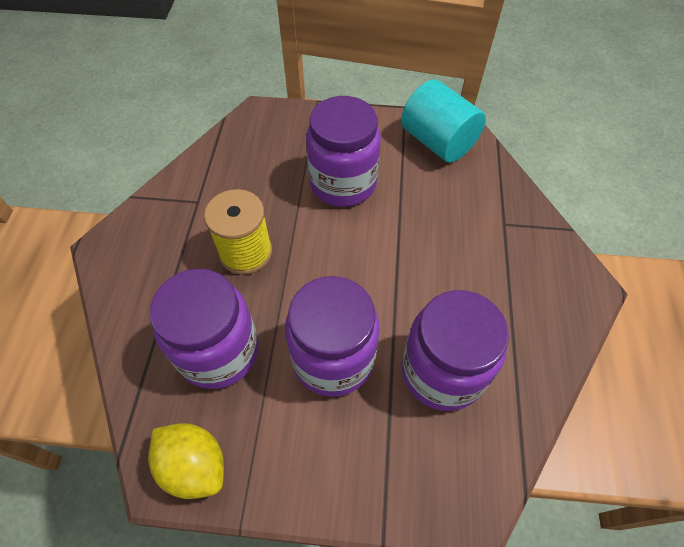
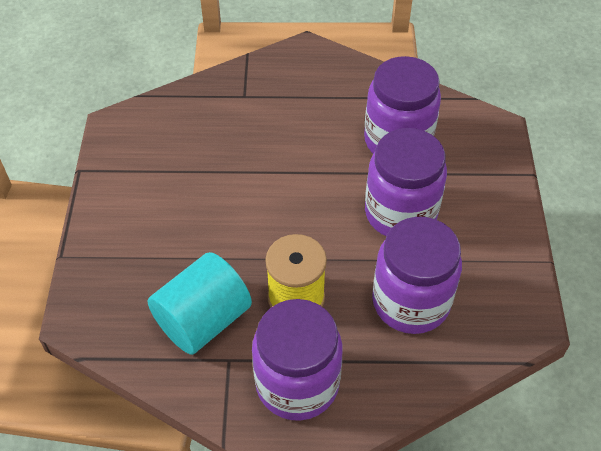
camera: 95 degrees left, 5 degrees down
yellow lemon [148,423,224,499] -> none
purple jar [306,96,381,207] -> purple jar moved to [252,299,343,421]
turquoise cylinder [401,79,486,163] -> turquoise cylinder moved to [148,252,252,355]

